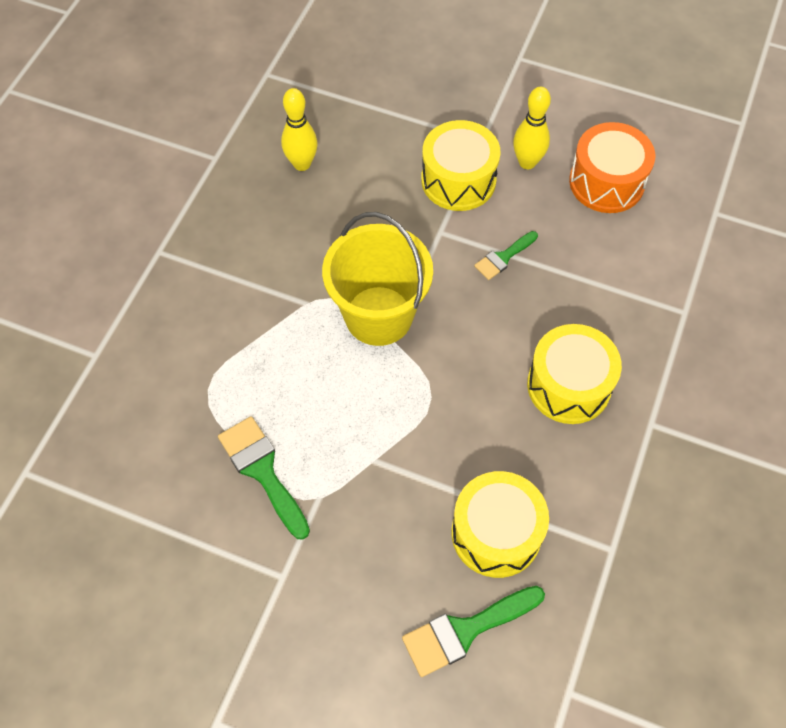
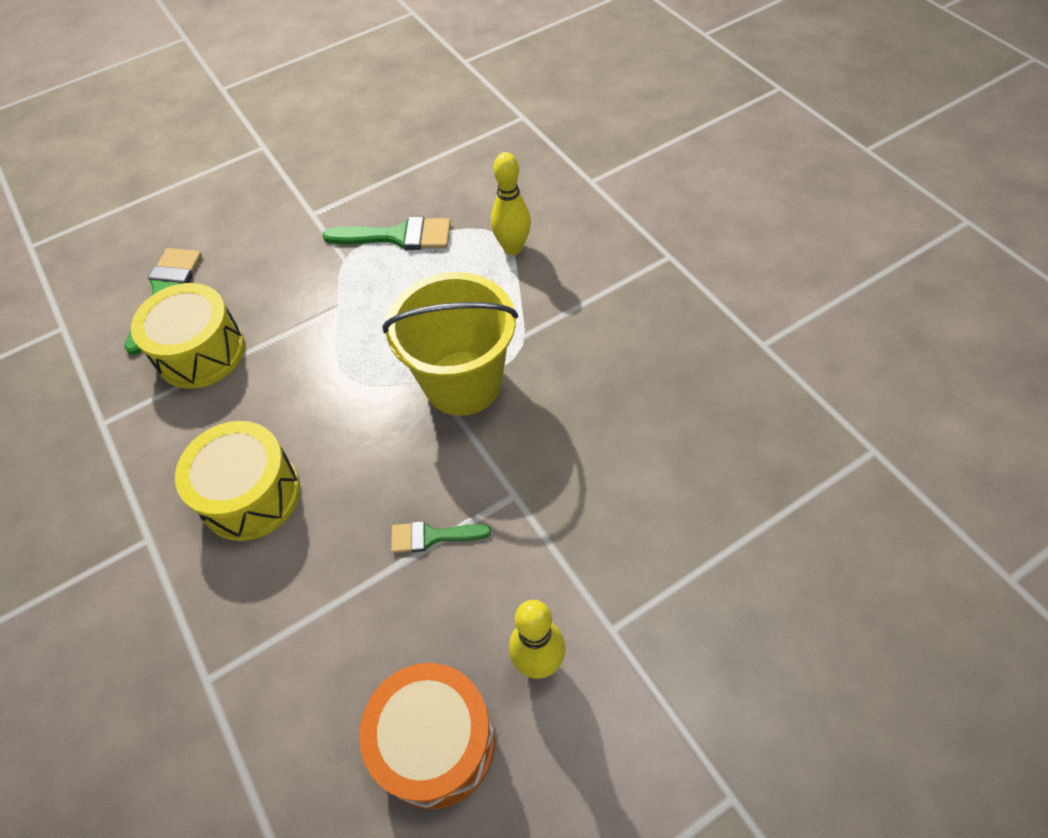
camera: 130 degrees right, 5 degrees down
yellow bowling pin [281,88,318,171] -> yellow bowling pin moved to [491,152,531,255]
yellow drum [421,120,500,211] -> none
green brush [474,231,538,280] -> green brush turned 90 degrees counterclockwise [391,521,491,553]

